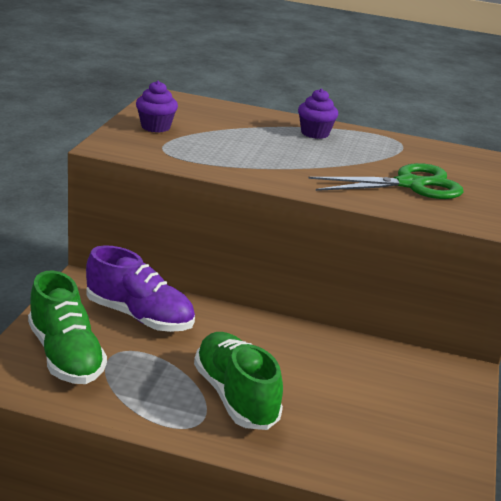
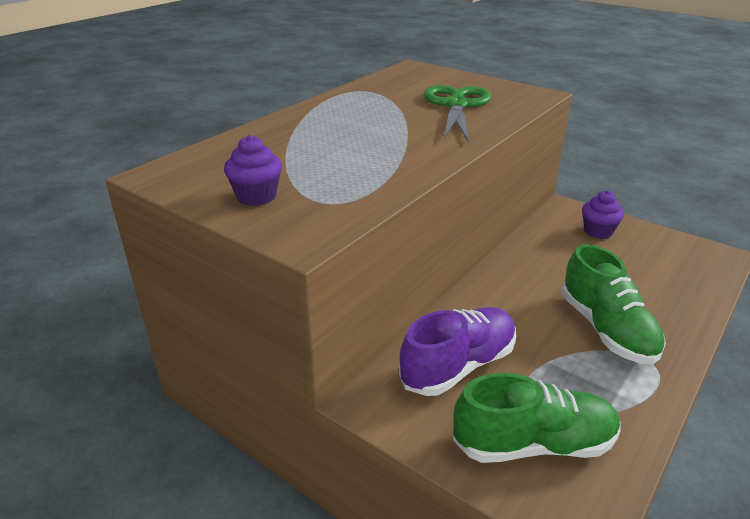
camera: 65 degrees left, 5 degrees up
green shoe [194,332,283,430] -> green shoe turned 105 degrees counterclockwise [561,244,666,364]
purple cupcake [298,89,338,139] -> purple cupcake moved to [582,191,624,239]

